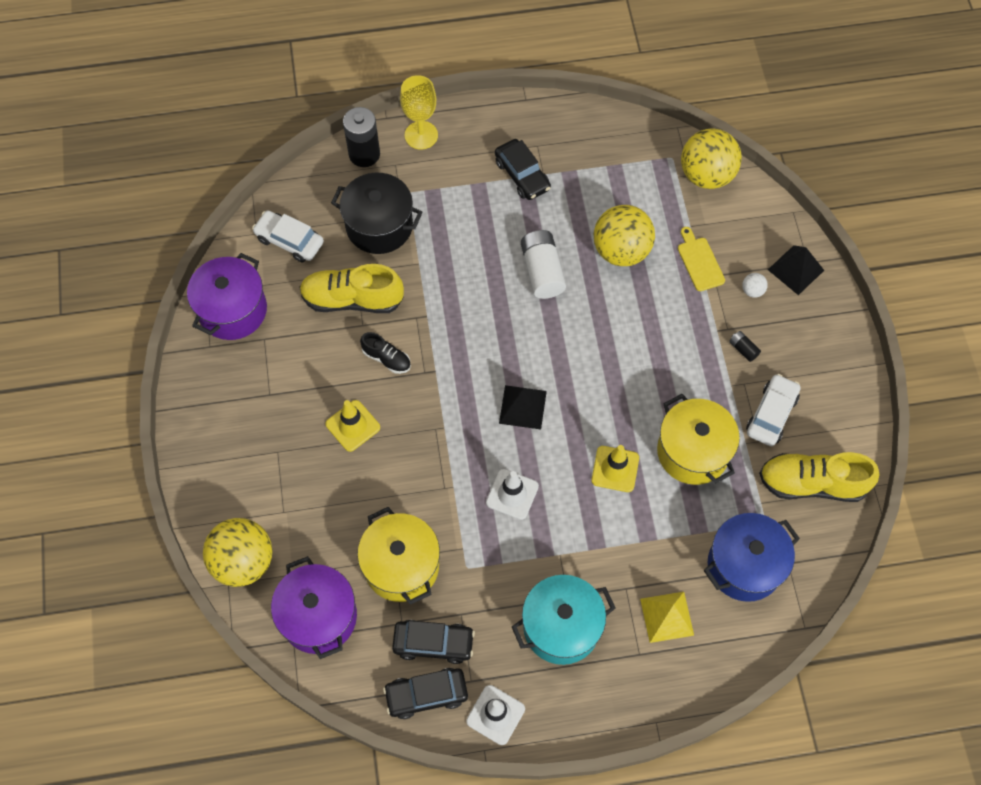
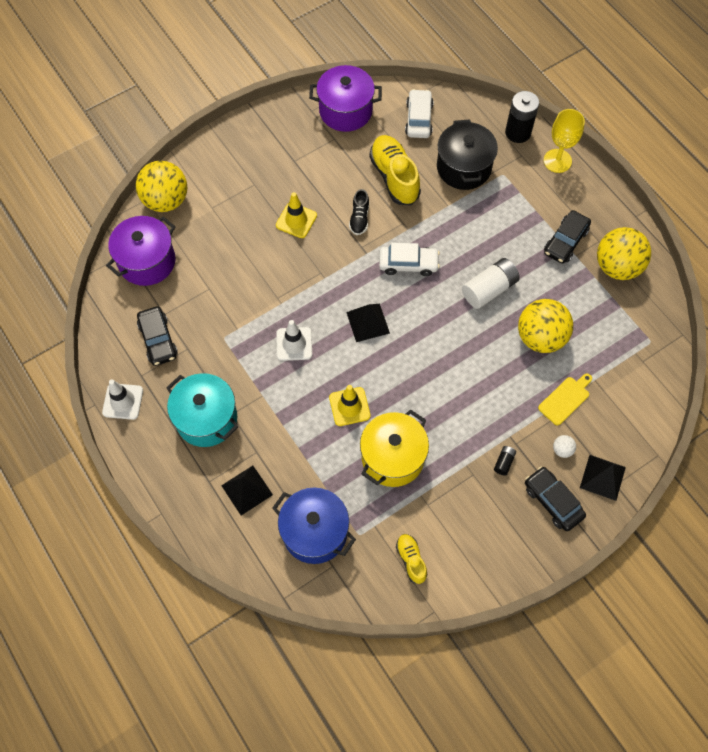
camera: 65 degrees right, 0 degrees up
yellow pot [357,507,440,605] -> none
black car [383,668,468,719] -> black car moved to [525,467,586,531]
yellow pyramid [640,592,694,643] -> black pyramid [221,466,273,515]
yellow ball [681,128,742,189] -> yellow ball moved to [597,227,651,280]
white car [746,374,801,446] -> white car moved to [379,243,440,276]
yellow shoe [759,452,879,502] -> yellow shoe [396,534,427,584], size x0.53

